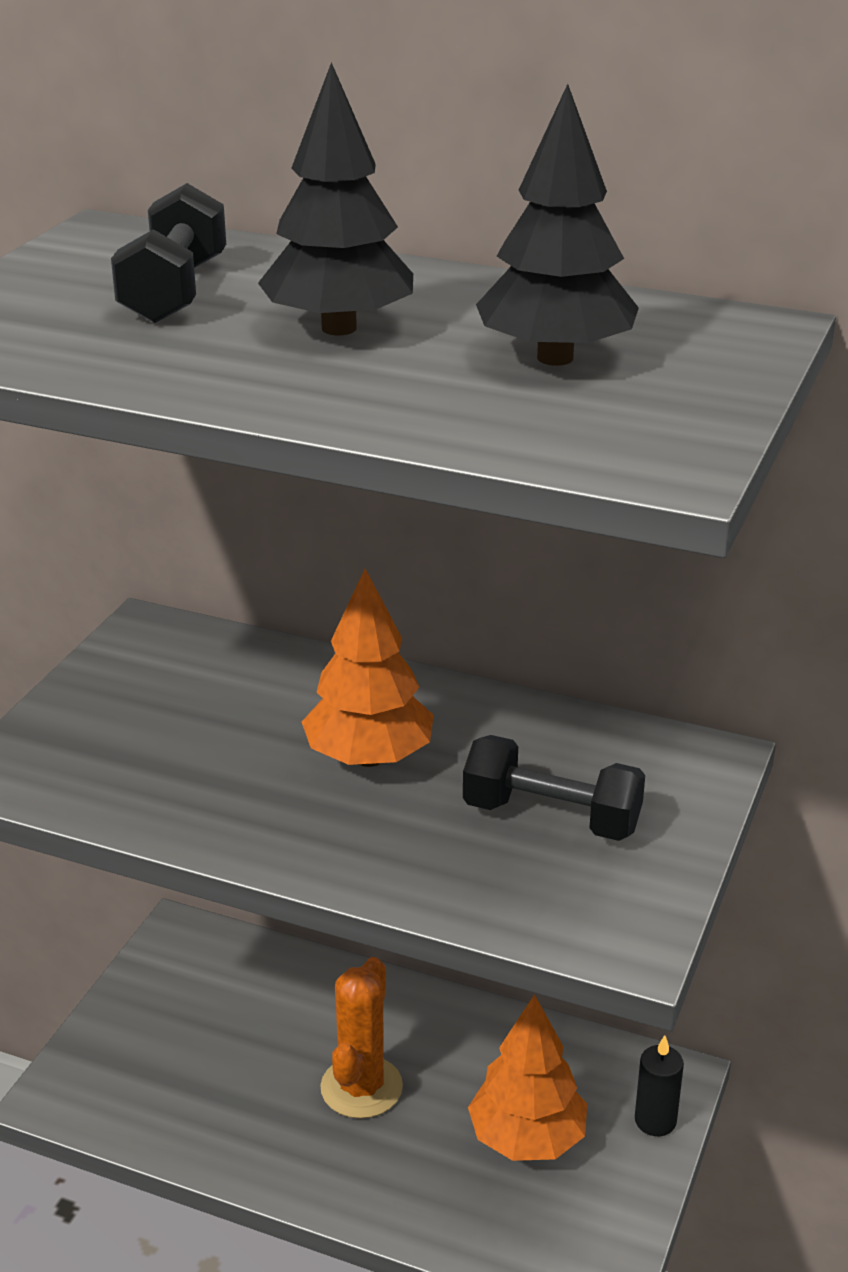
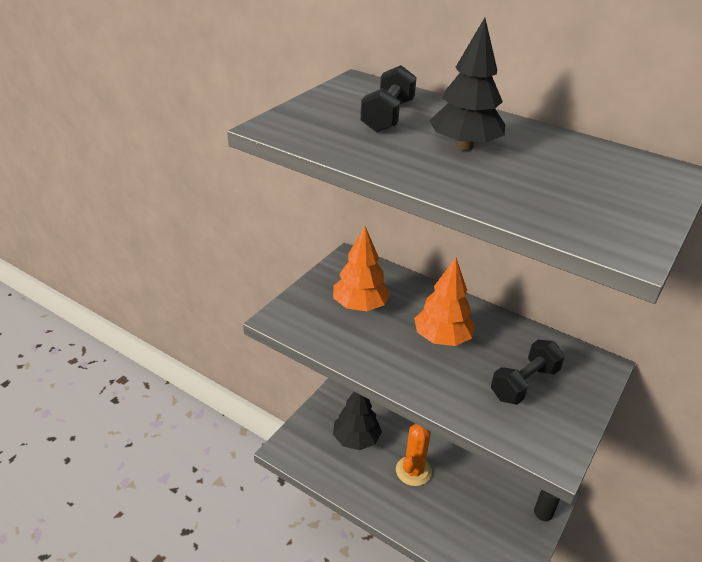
camera: 10 degrees right, 5 degrees up
black dumbbell [463,735,645,841] -> black dumbbell turned 75 degrees counterclockwise [491,339,565,405]
orange tree [468,994,587,1161] -> orange tree moved to [333,226,390,311]
black tree [476,84,639,366] -> black tree moved to [333,392,382,450]

